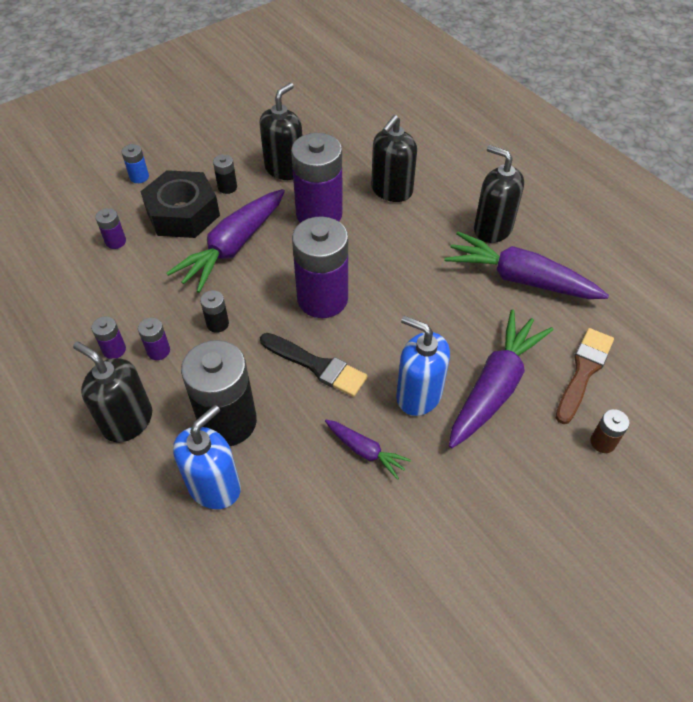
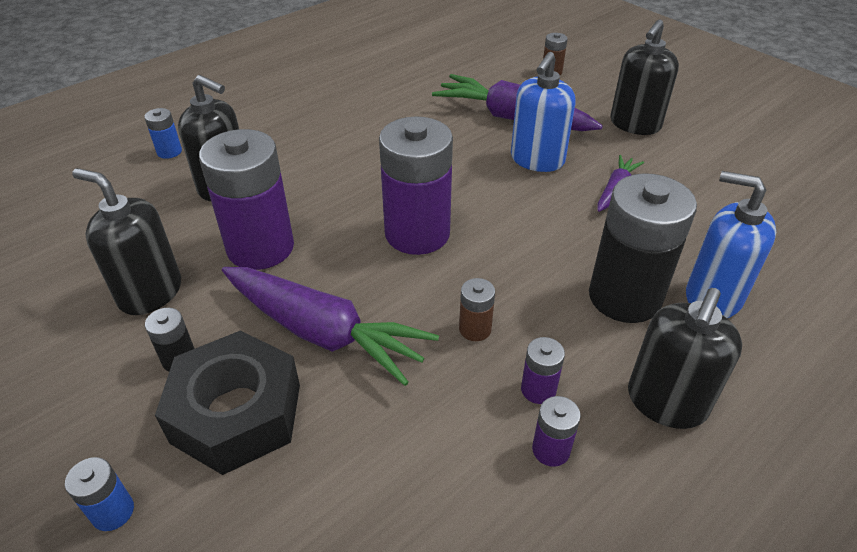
camera: 95 degrees left, 10 degrees down
purple battery [95,208,126,249] -> none
black battery [200,290,229,333] -> brown battery [459,278,495,341]
black brush [260,333,368,397] -> none
purple carrot [444,232,609,299] -> none
black soap dispenser [474,145,524,243] -> black soap dispenser moved to [611,20,679,135]
brown brush [556,328,614,424] -> none
none -> blue battery [144,108,182,159]

